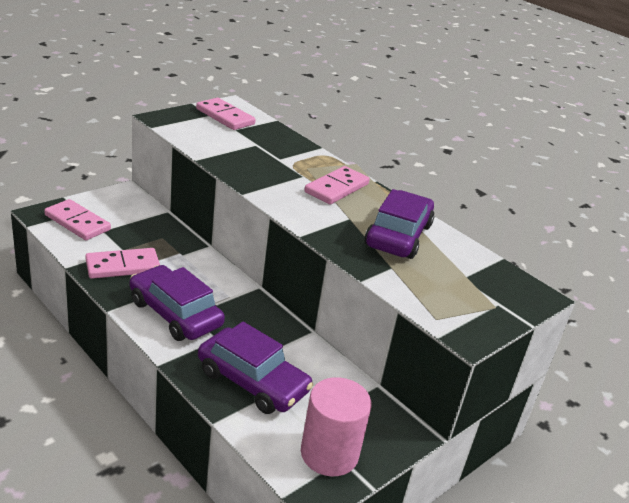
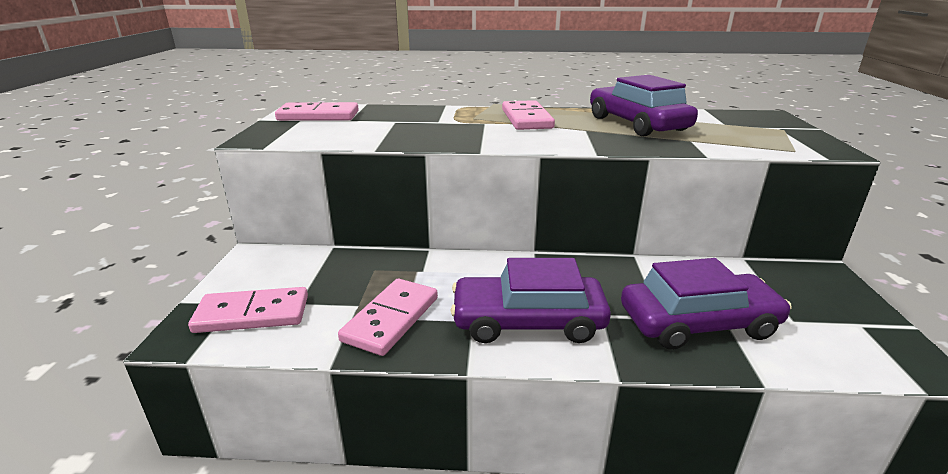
camera: 40 degrees left, 5 degrees down
pink cylinder [301,377,372,476] -> none

